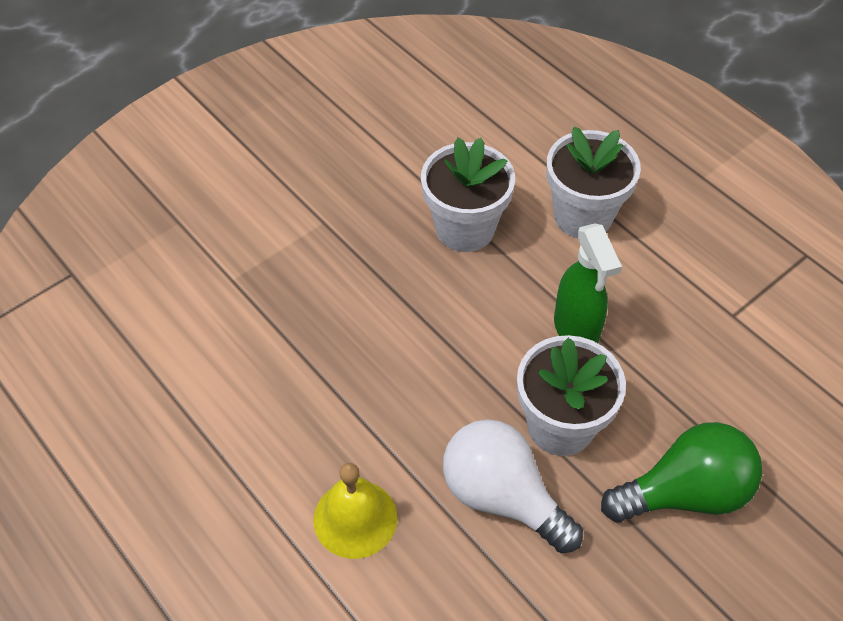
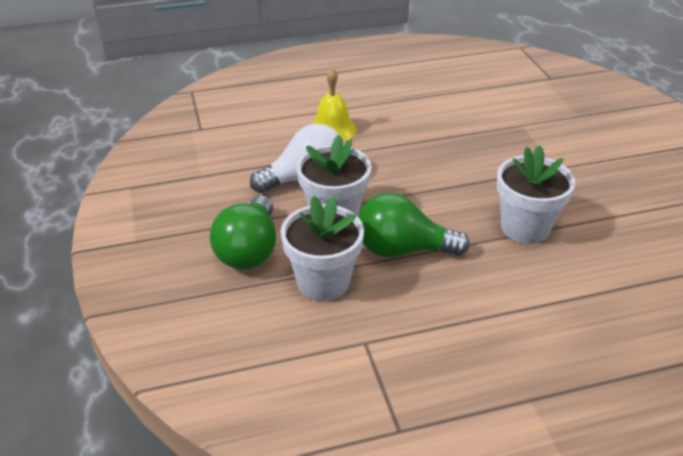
camera: 115 degrees right, 15 degrees down
white flower pot [546,126,641,238] -> white flower pot moved to [280,196,364,301]
green spray bottle [554,223,622,343] -> green light bulb [358,193,470,257]

